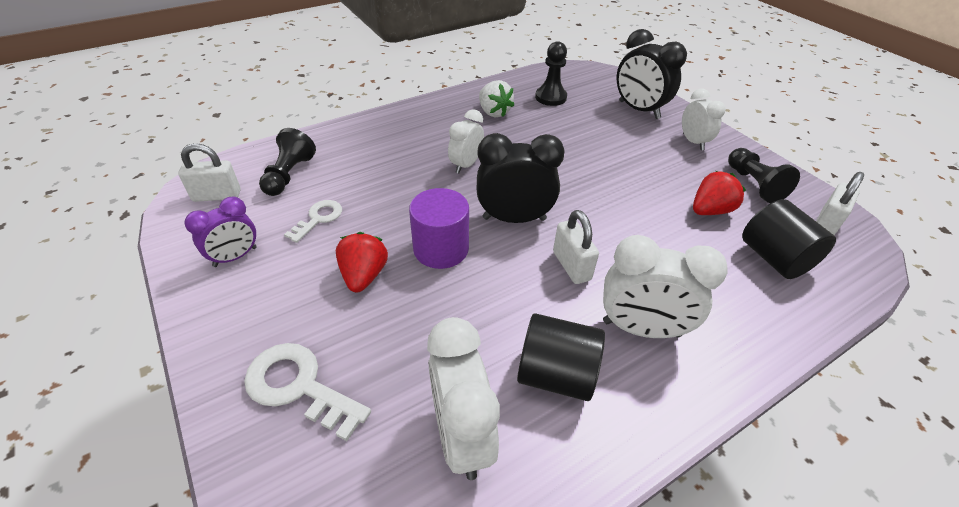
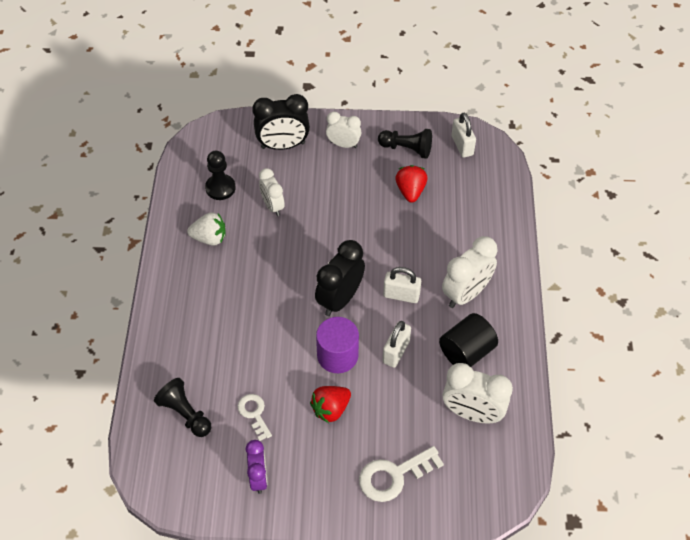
camera: 55 degrees left, 10 degrees up
white padlock [178,143,241,202] -> white padlock moved to [383,321,411,368]
red strawberry [336,232,388,292] -> red strawberry turned 75 degrees counterclockwise [310,386,351,423]
white clock [448,109,484,174] -> white clock moved to [259,168,285,216]
black cylinder [742,199,836,279] -> none

